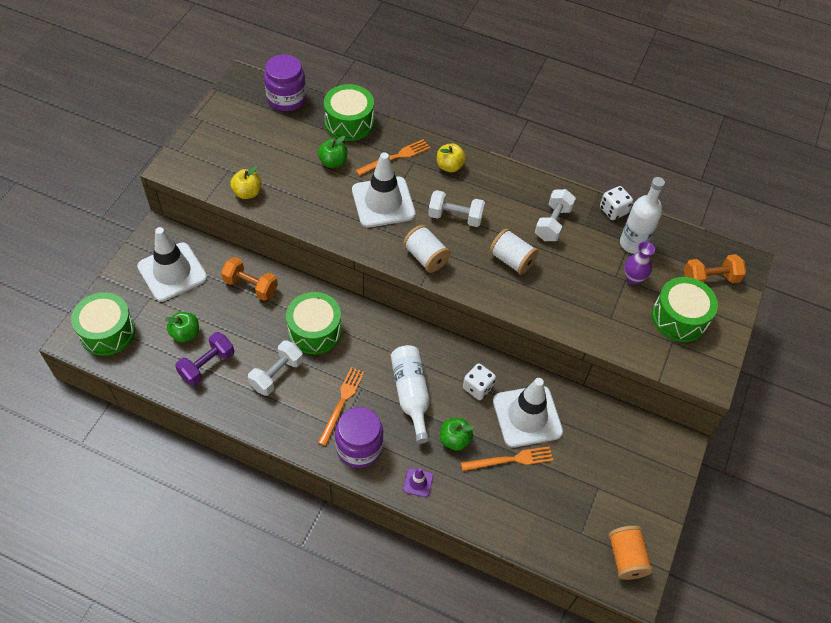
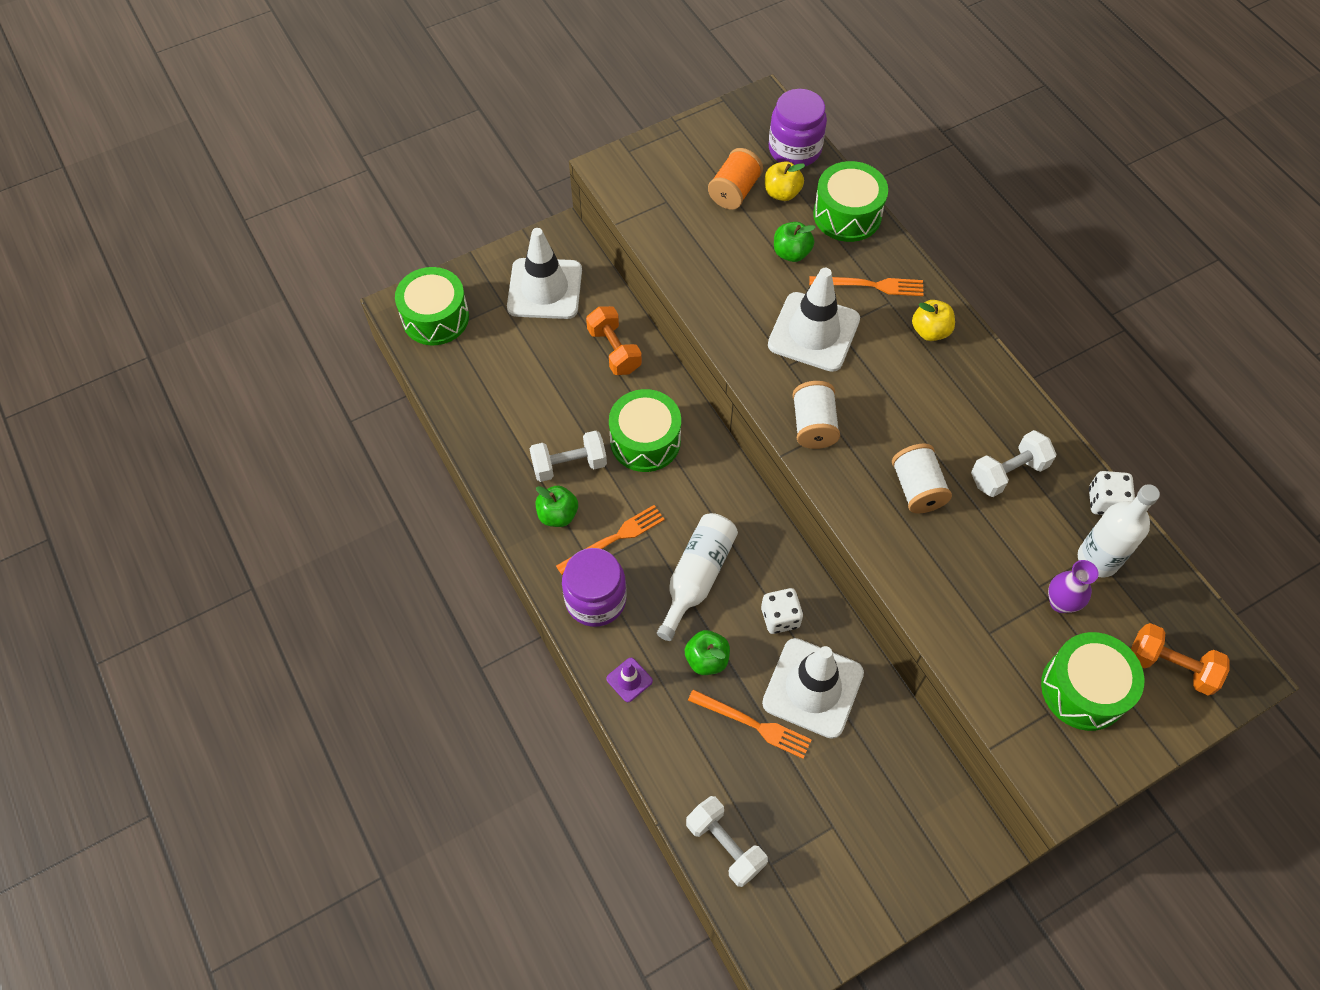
camera: 40 degrees right, 5 degrees up
green apple [165,312,199,342] -> green apple moved to [536,485,578,527]
purple dumbbell [175,332,234,386] -> none
yellow apple [230,166,261,199] -> yellow apple moved to [765,161,805,201]
white dumbbell [428,190,485,227] -> white dumbbell moved to [686,796,768,887]
orange spool [608,526,653,580] -> orange spool moved to [708,148,763,210]

